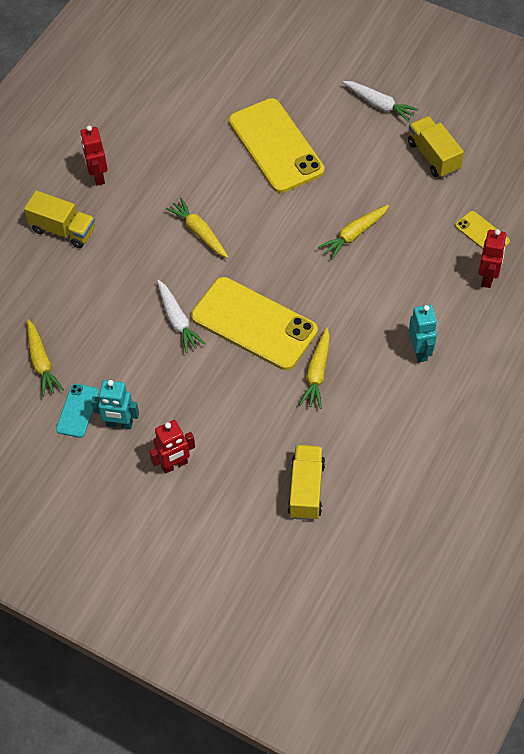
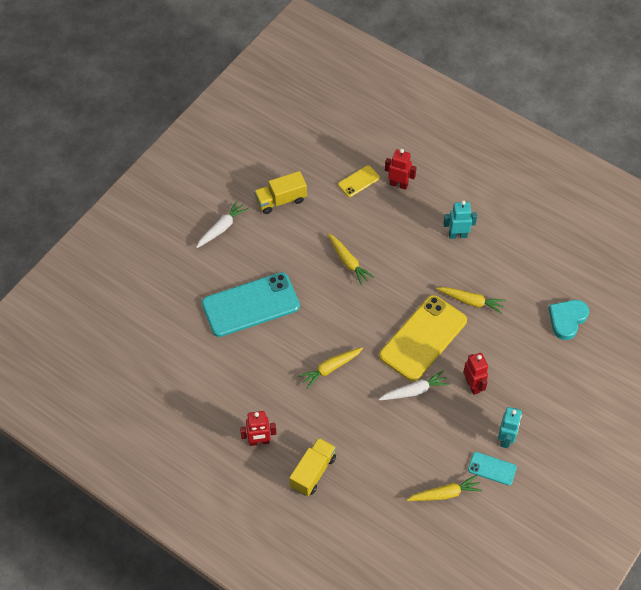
camera: 85 degrees left, 0 degrees up
red robot [149,420,195,474] -> red robot moved to [463,353,488,395]
yellow phone [229,98,324,193] -> turquoise phone [202,272,300,337]
yellow truck [288,445,325,520] -> turquoise heart [548,300,589,340]

